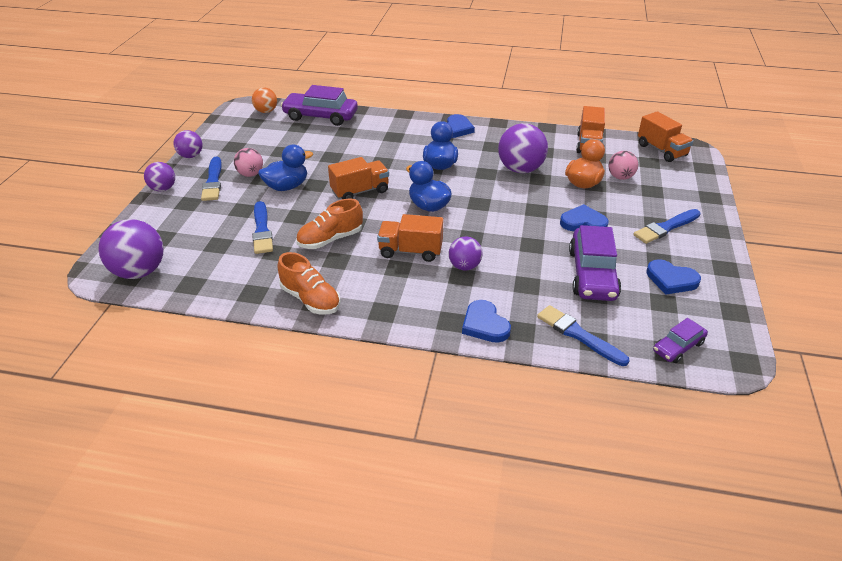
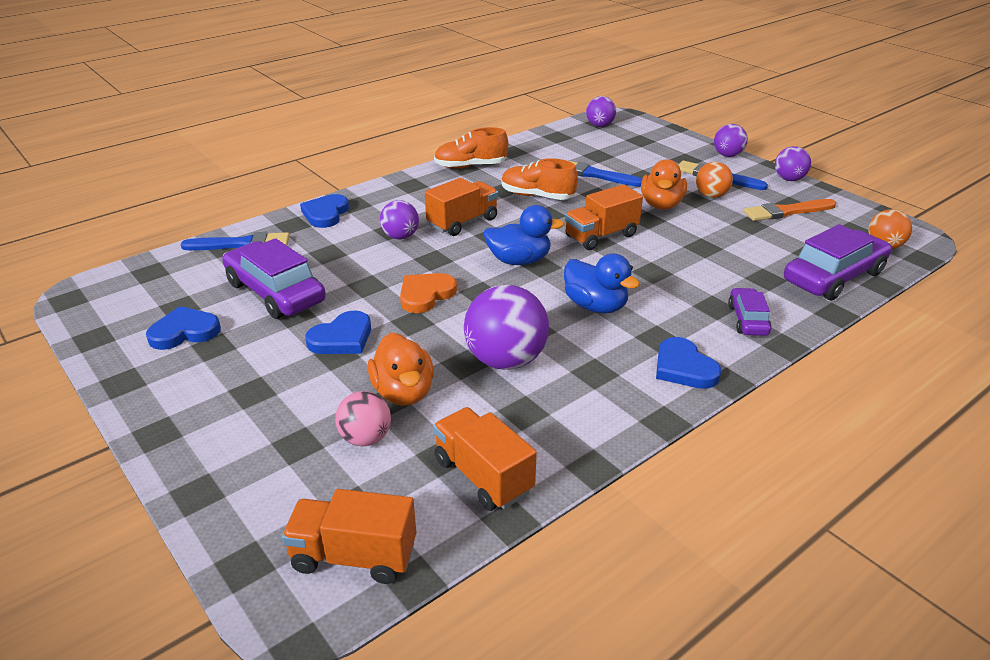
camera: 130 degrees right, 5 degrees down
purple ball [98,219,164,279] -> purple ball [586,96,616,127], size x0.58
pink ball [234,148,263,177] -> orange ball [696,162,733,198]
blue duck [258,145,313,191] -> orange duck [641,159,687,210]
orange shoe [296,199,363,249] -> orange shoe turned 75 degrees counterclockwise [501,158,578,200]
orange truck [328,157,389,199] -> orange truck turned 45 degrees clockwise [565,184,643,250]
blue heart [462,300,511,343] -> blue heart turned 90 degrees counterclockwise [300,194,349,228]
blue brush [633,209,701,244] -> none
purple car [653,318,708,363] -> purple car moved to [728,288,771,336]
none -> orange heart [400,273,457,313]
none -> orange brush [743,199,836,221]

